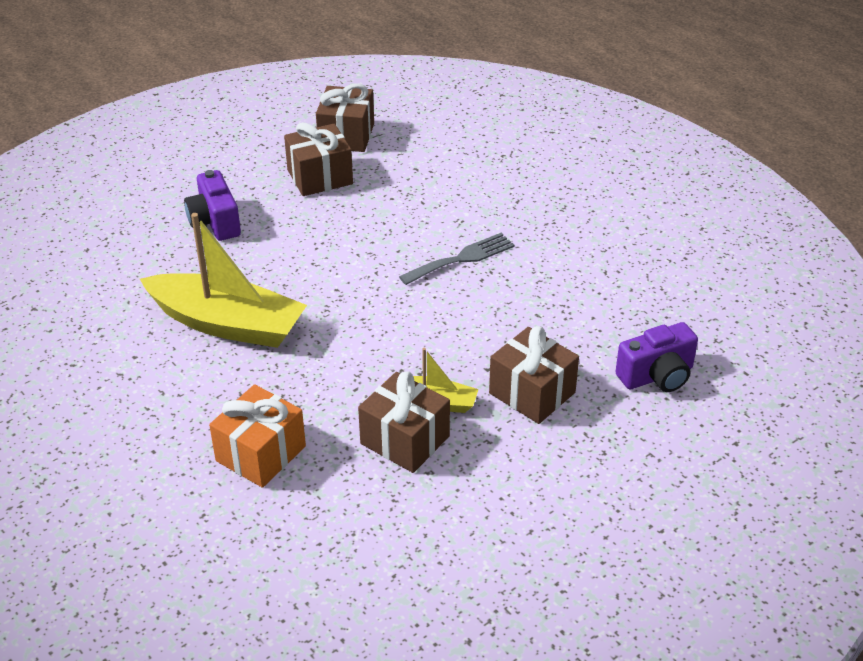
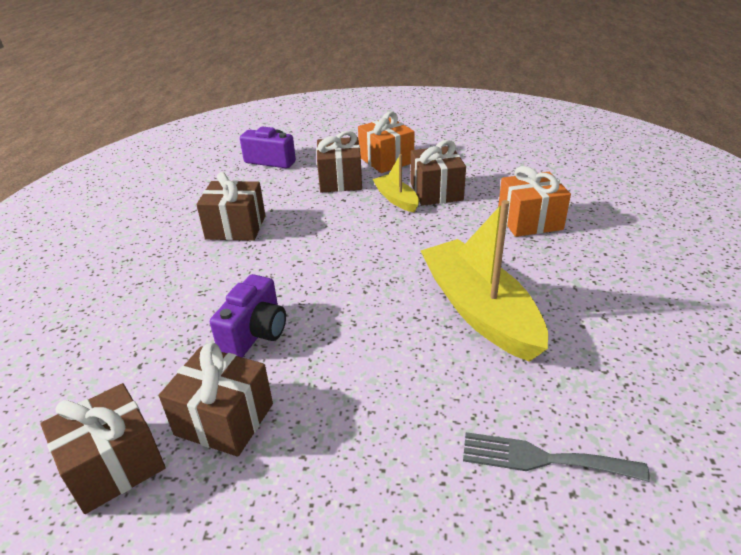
camera: 135 degrees left, 5 degrees down
purple camera [184,170,241,241] -> purple camera moved to [210,274,286,357]
grey fork [399,233,515,285] -> grey fork moved to [463,432,650,482]
none -> brown gift [196,172,265,241]
none -> orange gift [358,111,415,173]

